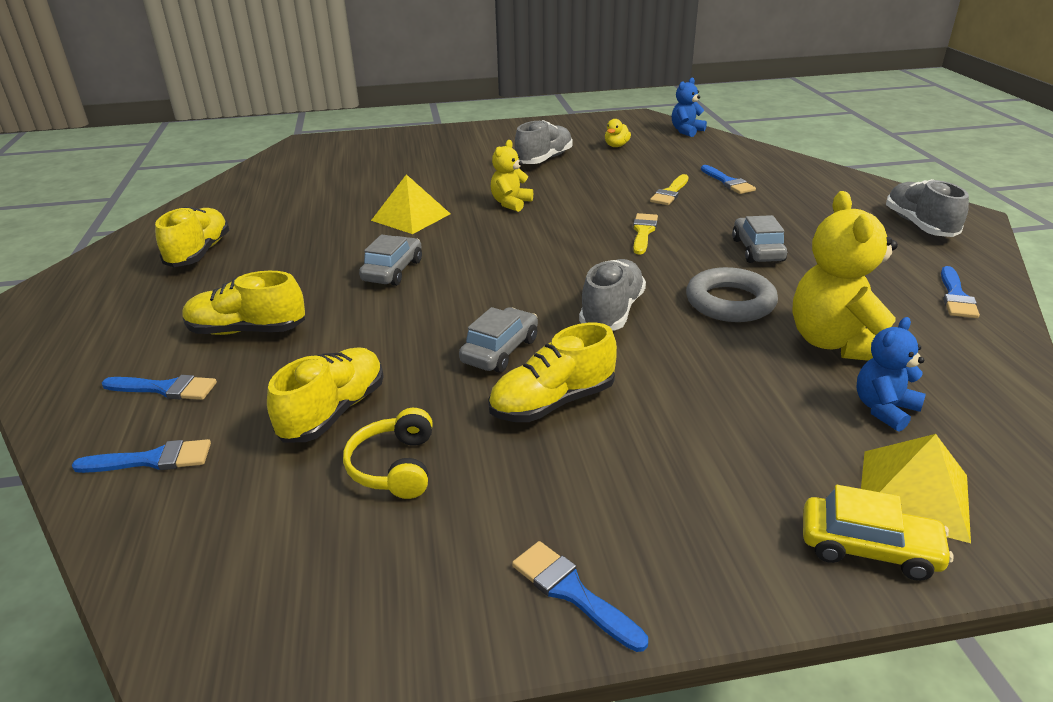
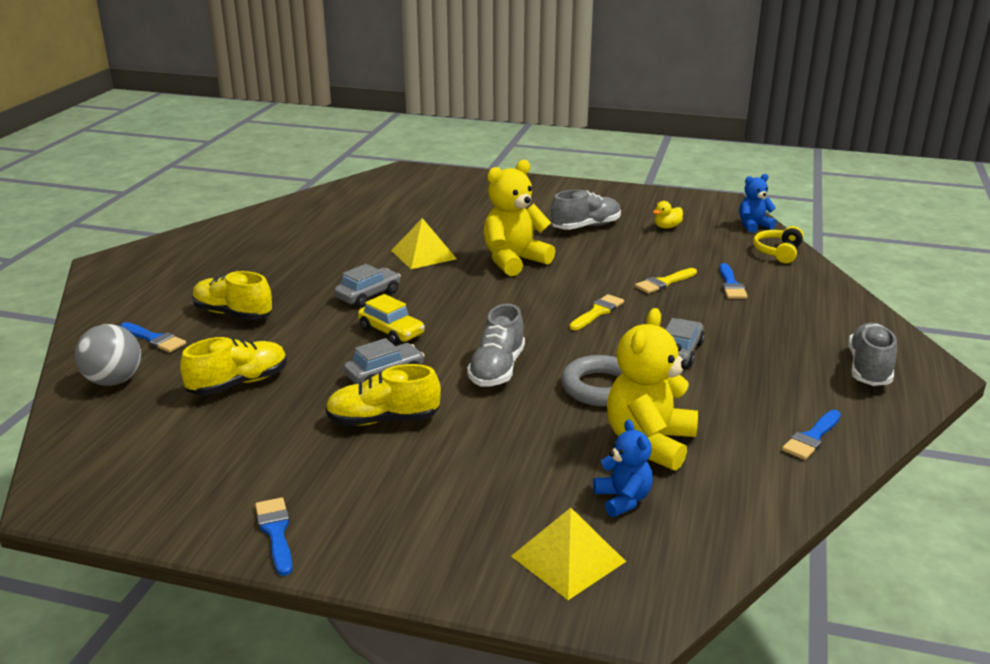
camera: 25 degrees right, 5 degrees down
blue brush [72,439,211,473] -> grey ball [75,324,141,386]
yellow shoe [155,207,229,267] -> none
yellow headphones [343,408,433,499] -> yellow headphones moved to [753,226,804,263]
yellow teddy bear [490,140,533,212] -> yellow teddy bear [484,160,555,276], size x1.77
grey shoe [579,259,646,331] -> grey shoe turned 150 degrees clockwise [467,304,525,387]
yellow car [803,485,954,581] -> yellow car moved to [358,294,425,345]
blue teddy bear [857,317,926,431] -> blue teddy bear turned 90 degrees clockwise [593,419,653,517]

